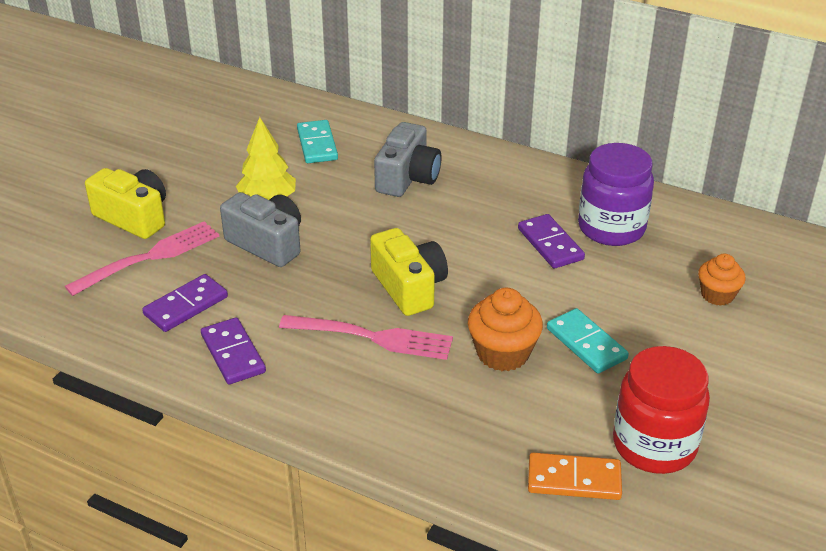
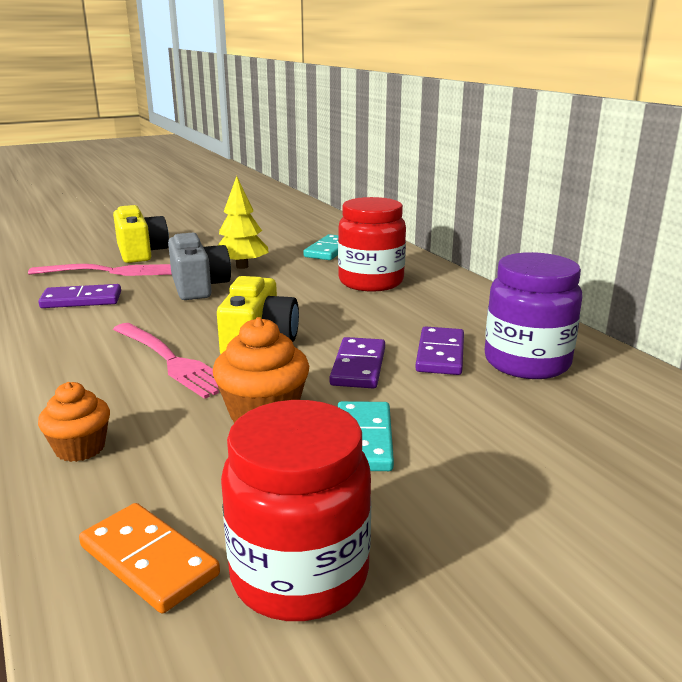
camera: 35 degrees right, 15 degrees down
purple domino [201,317,266,384] -> purple domino moved to [330,337,385,388]
grey camera [374,122,442,197] -> red jar [338,197,406,292]
orange cupcake [698,254,746,306] -> orange cupcake moved to [38,382,110,462]

